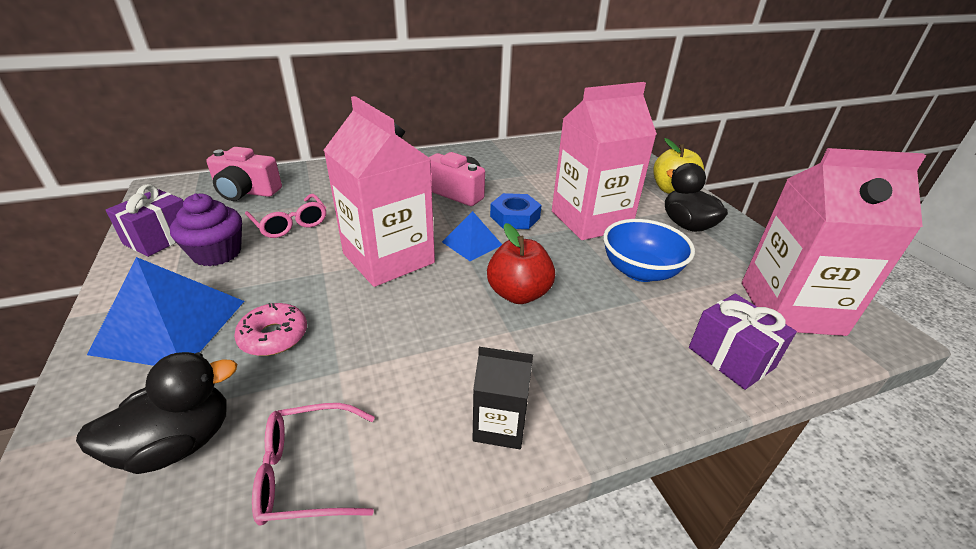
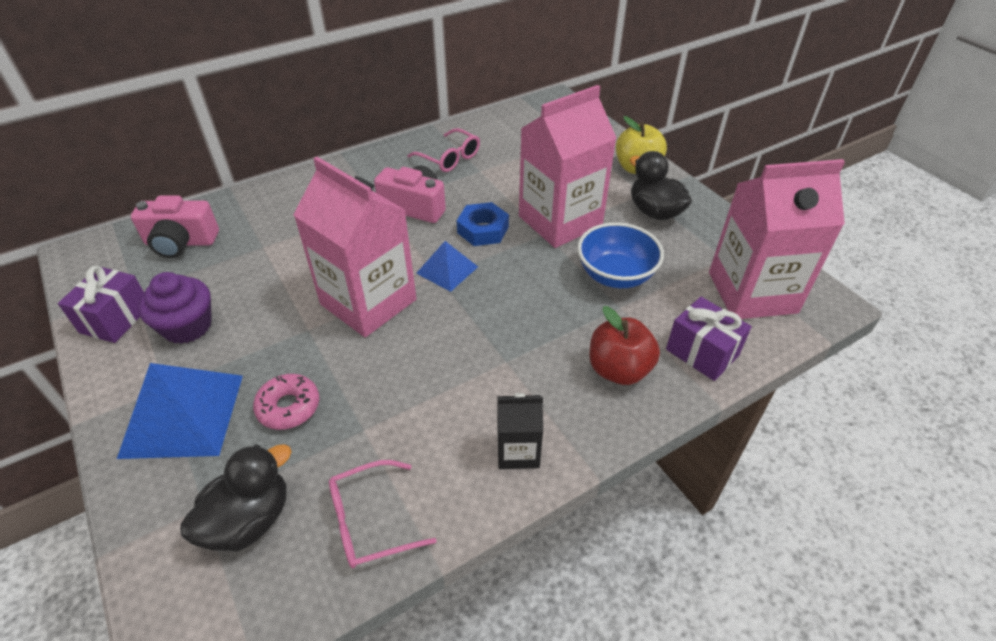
camera: 10 degrees left, 10 degrees up
pink glasses [245,194,326,238] -> pink glasses moved to [407,128,480,172]
red apple [487,223,555,304] -> red apple moved to [589,306,660,385]

